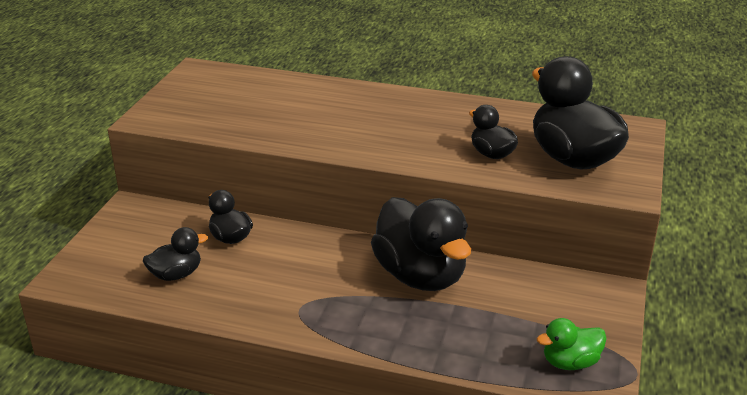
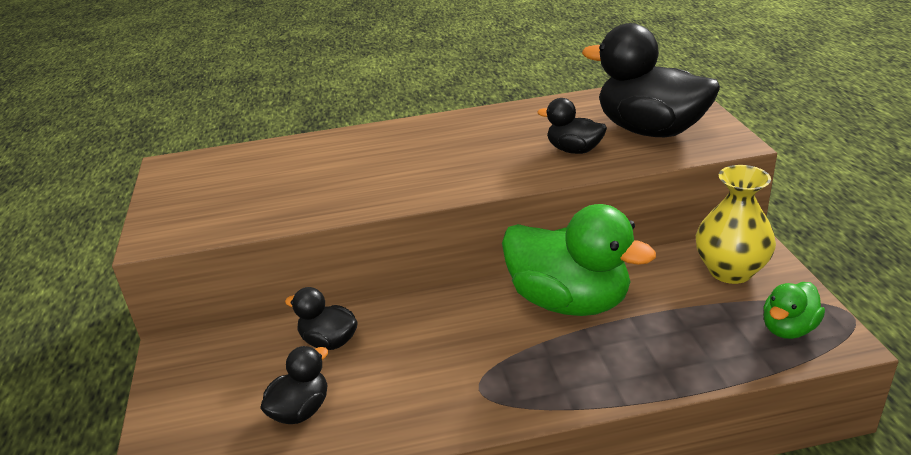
camera: 25 degrees left, 0 degrees up
black duck [371,197,471,291] -> green duck [502,204,656,316]
none -> yellow vase [696,165,776,284]

